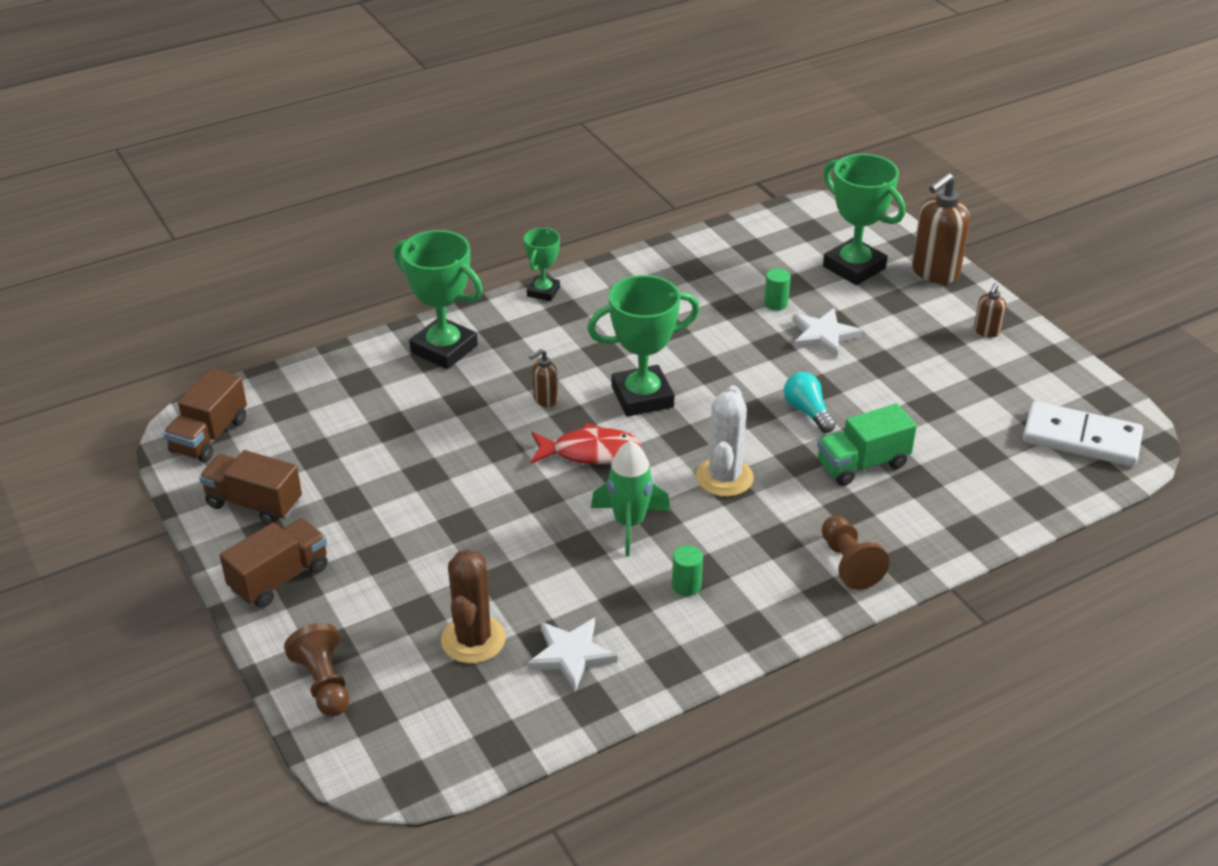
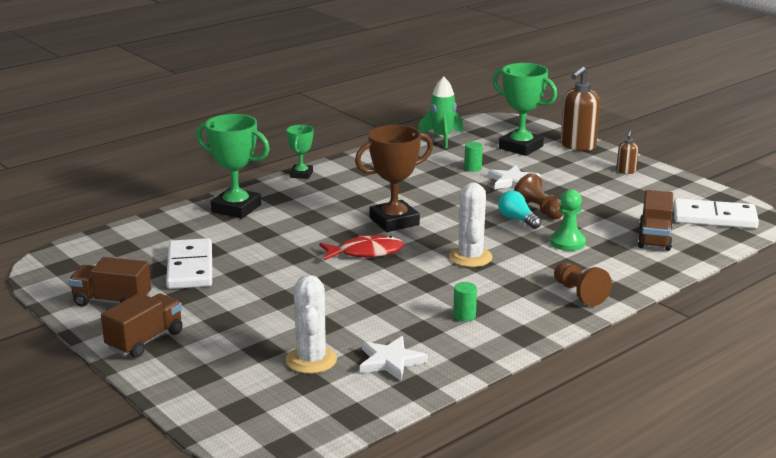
camera: 10 degrees left, 15 degrees down
brown truck [163,368,247,462] -> brown truck moved to [638,190,673,251]
brown pawn [284,623,349,716] -> brown pawn moved to [514,173,564,219]
brown cactus [441,550,506,663] -> white cactus [286,275,337,374]
brown soap dispenser [529,349,558,407] -> none
green trophy [587,275,700,417] -> brown trophy [355,125,433,232]
green rocket [591,440,670,557] -> green rocket moved to [418,76,463,148]
green truck [817,404,917,486] -> green pawn [550,189,586,251]
none -> white domino [166,238,212,289]

